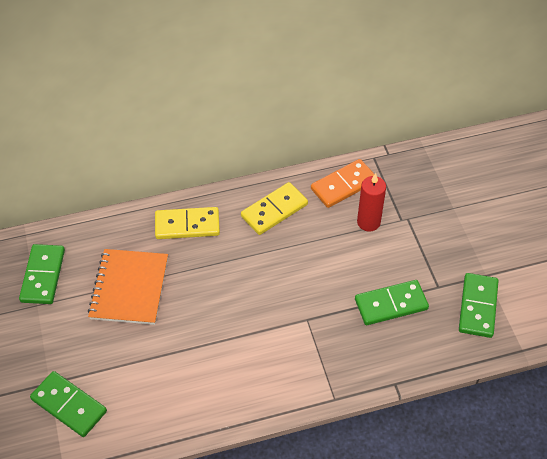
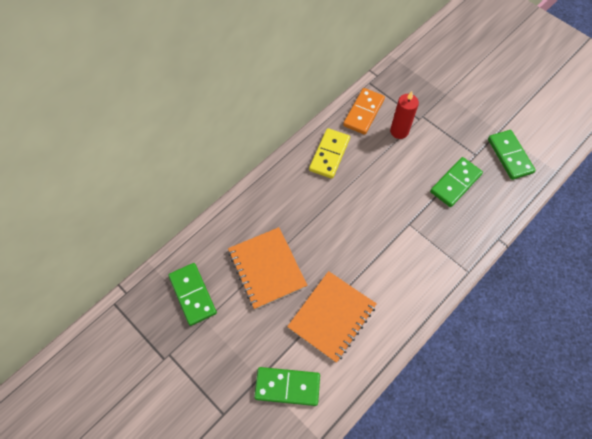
camera: 30 degrees left, 10 degrees up
yellow domino [155,207,220,239] -> none
none -> orange notebook [287,271,377,363]

